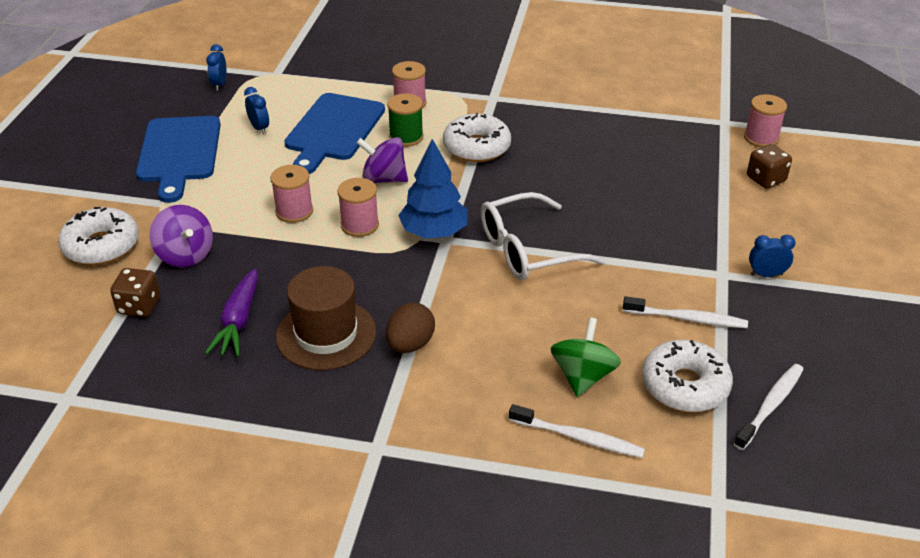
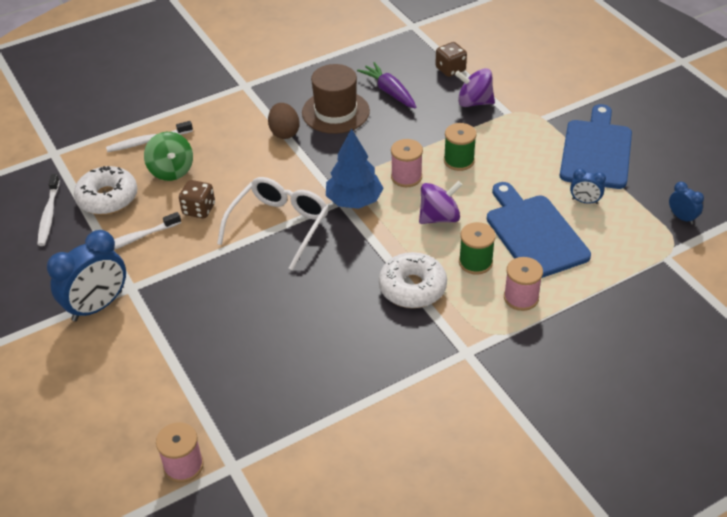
camera: 140 degrees right, 5 degrees up
white donut [58,207,139,265] -> none
blue cutting board [136,116,221,203] -> blue cutting board turned 60 degrees clockwise [560,104,632,189]
pink spool [270,165,313,223] -> green spool [444,123,477,171]
brown dice [747,144,792,189] -> brown dice moved to [179,180,215,218]
blue clock [749,235,796,277] -> blue clock [47,230,126,322], size x2.04

